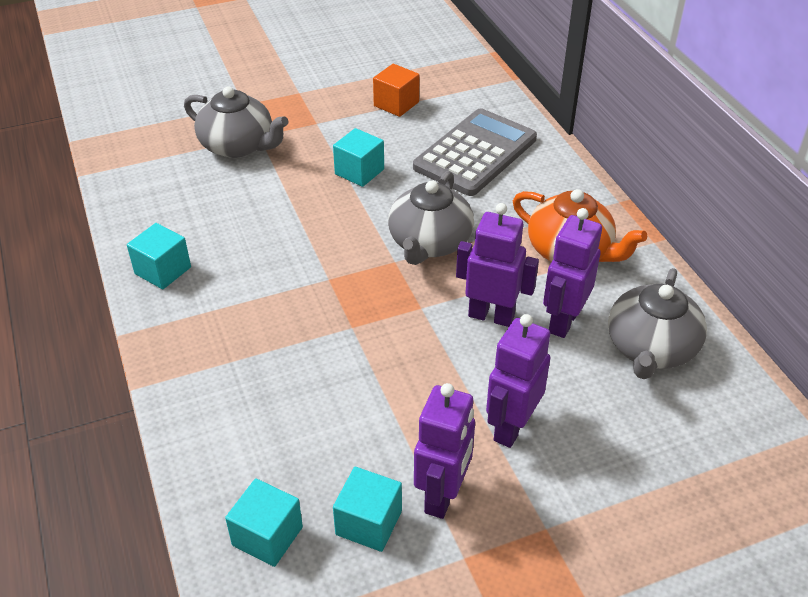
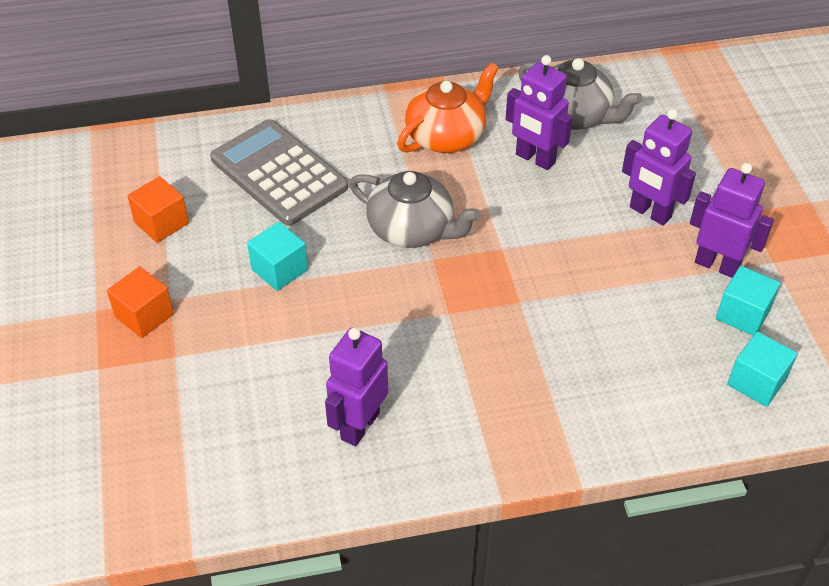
camera: 80 degrees left, 5 degrees up
turquoise cube [127,223,191,289] -> none
grey teapot [184,86,289,158] -> none
purple robot [456,203,539,327] -> purple robot moved to [325,328,388,446]
none -> orange cube [107,266,174,338]

